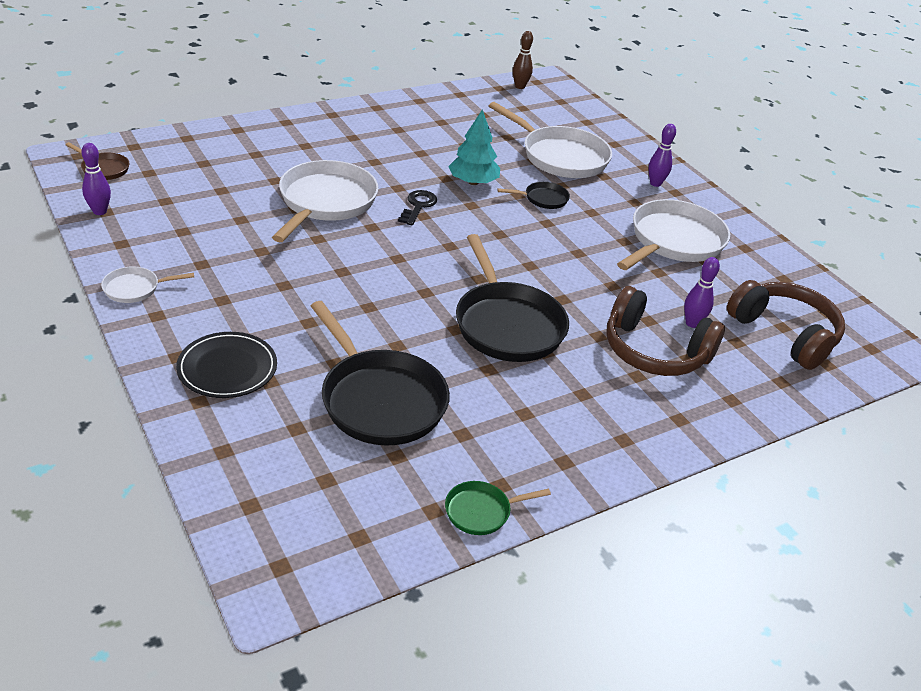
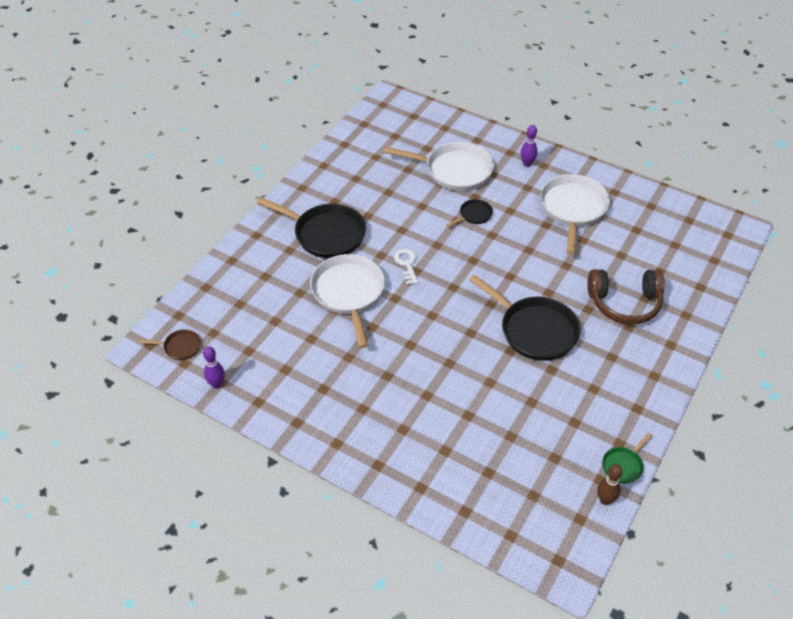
camera: 25 degrees left, 10 degrees up
white pan [101,266,194,303] -> none
black plate [176,332,277,398] -> none
black pan [311,301,450,446] -> black pan moved to [257,197,366,258]
black key [398,190,437,225] -> white key [394,249,418,285]
turquoise tree [448,109,500,185] -> none
brown bowling pin [513,31,533,89] -> brown bowling pin moved to [597,464,623,505]
purple bowling pin [684,257,720,328] -> none
brown headphones [727,280,845,370] -> none

